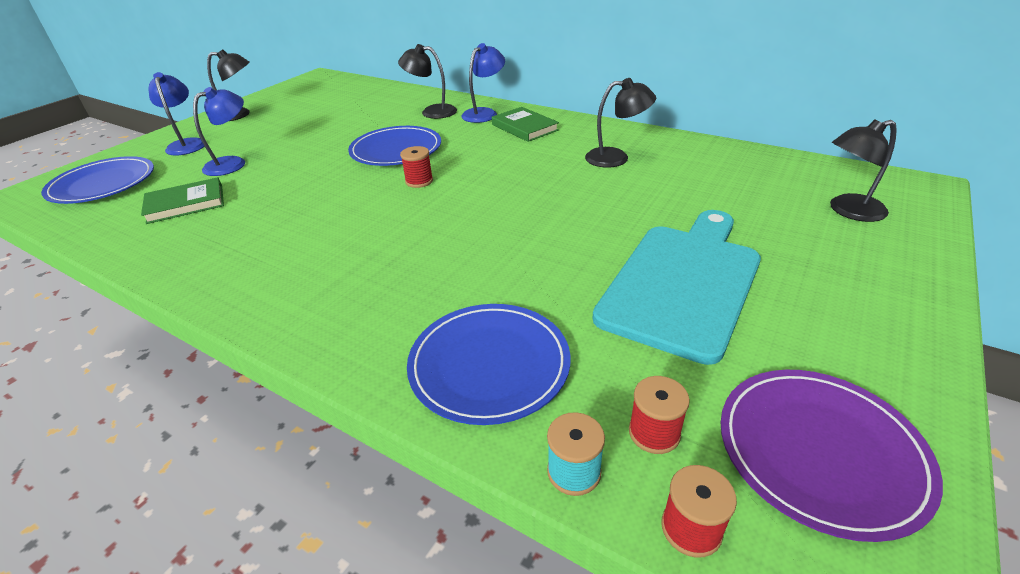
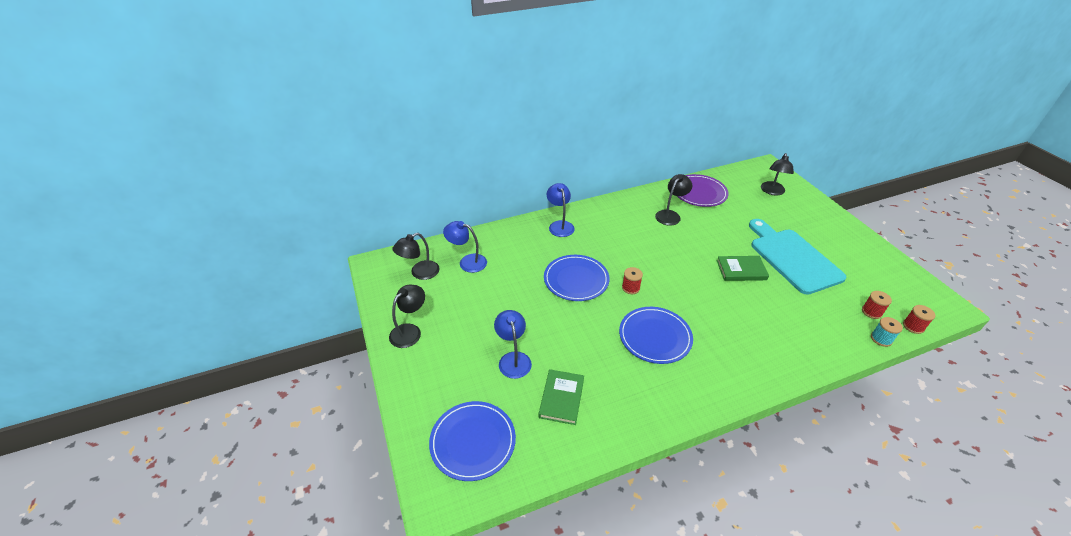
camera: 55 degrees left, 5 degrees up
blue lamp [148,72,205,155] -> blue lamp moved to [443,221,487,273]
black lamp [398,44,457,119] -> black lamp moved to [392,233,439,280]
blue plate [407,304,571,425] -> blue plate moved to [619,307,693,364]
green book [492,107,559,142] -> green book moved to [717,256,769,281]
purple plate [721,370,943,542] -> purple plate moved to [677,174,729,207]

